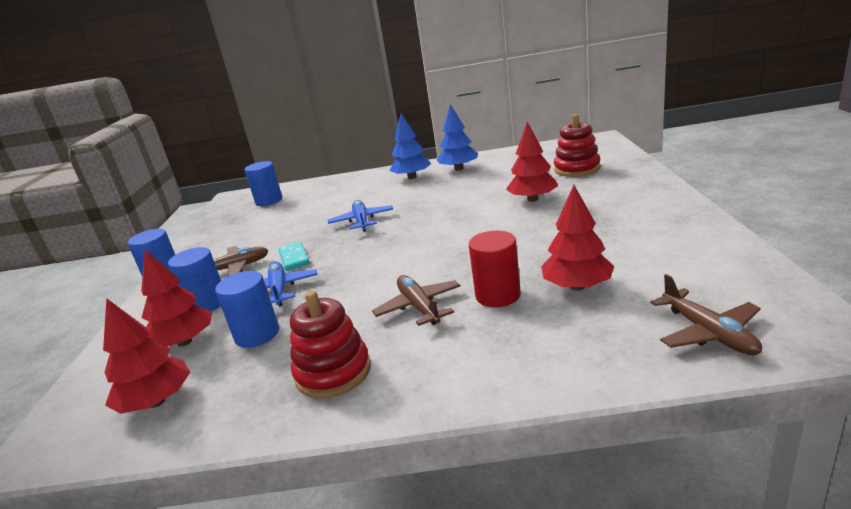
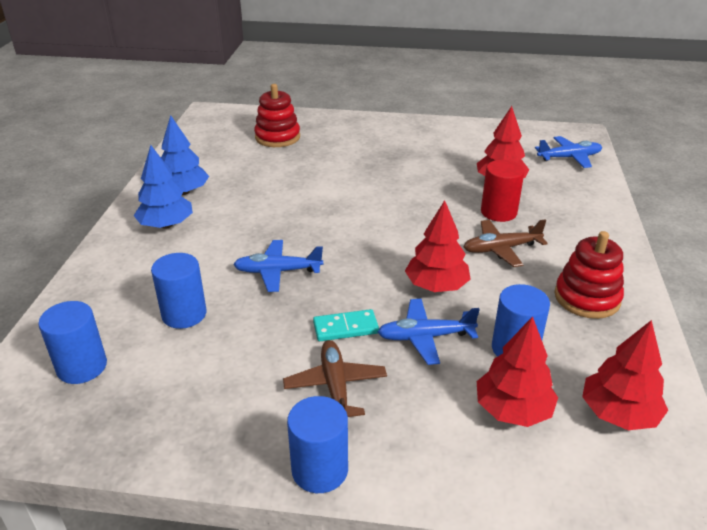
camera: 85 degrees left, 10 degrees up
blue cylinder [168,247,221,311] -> blue cylinder moved to [151,253,207,329]
red tree [506,122,558,202] -> red tree moved to [405,200,471,292]
brown plane [650,274,762,355] -> blue plane [535,136,602,168]

